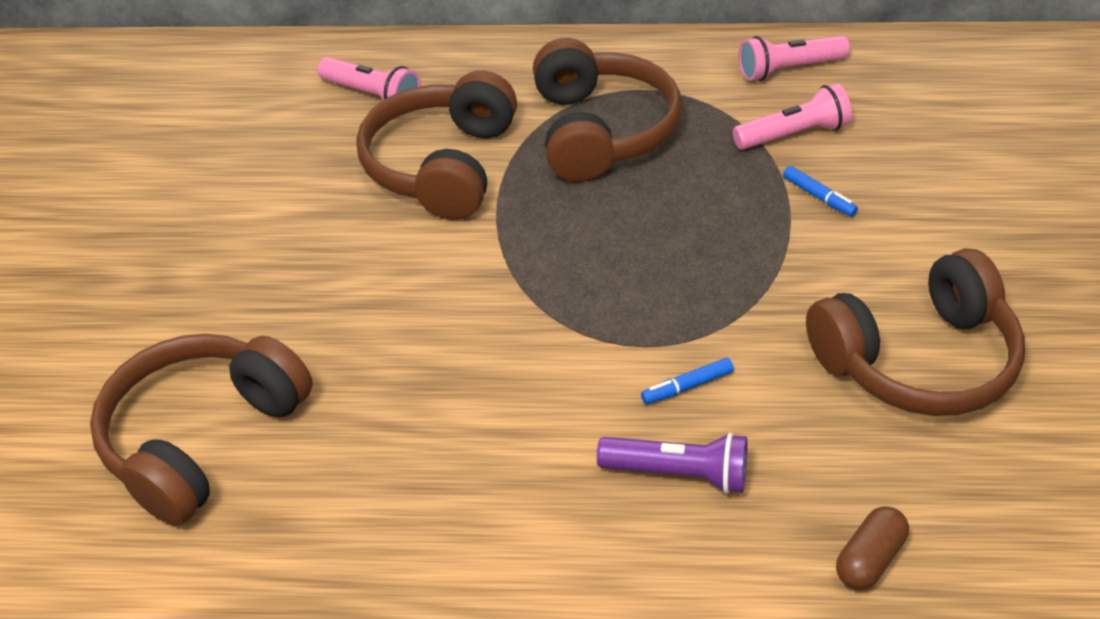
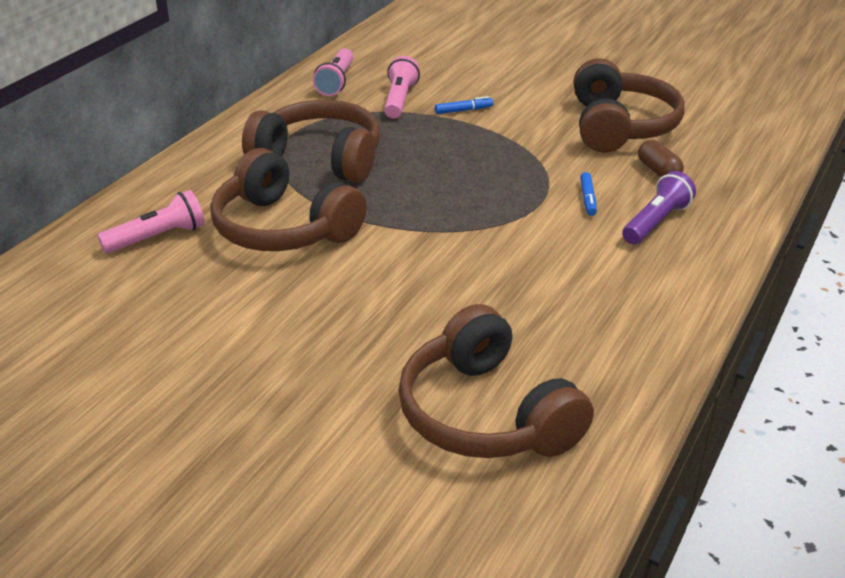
camera: 65 degrees left, 10 degrees down
brown capsule [836,506,909,590] -> brown capsule moved to [638,140,684,177]

